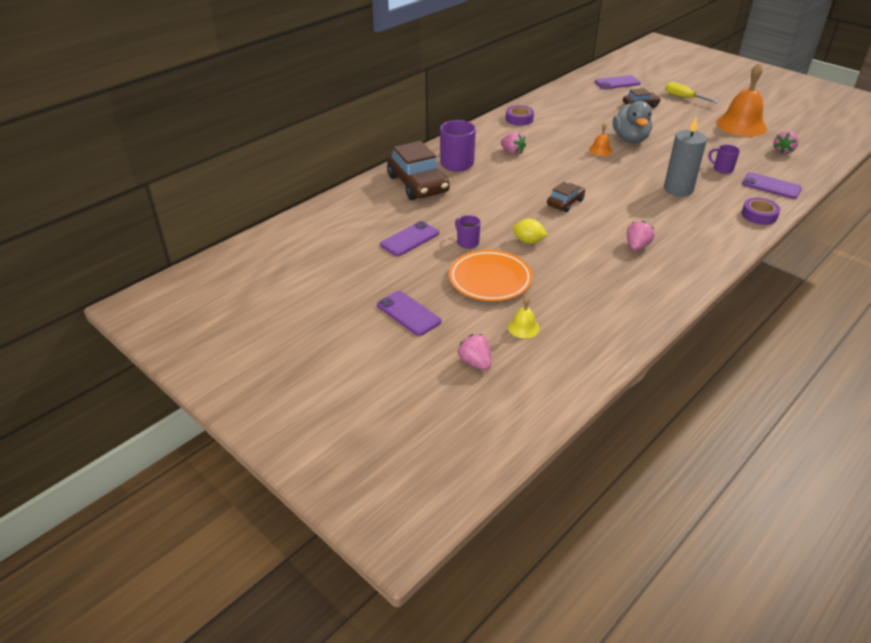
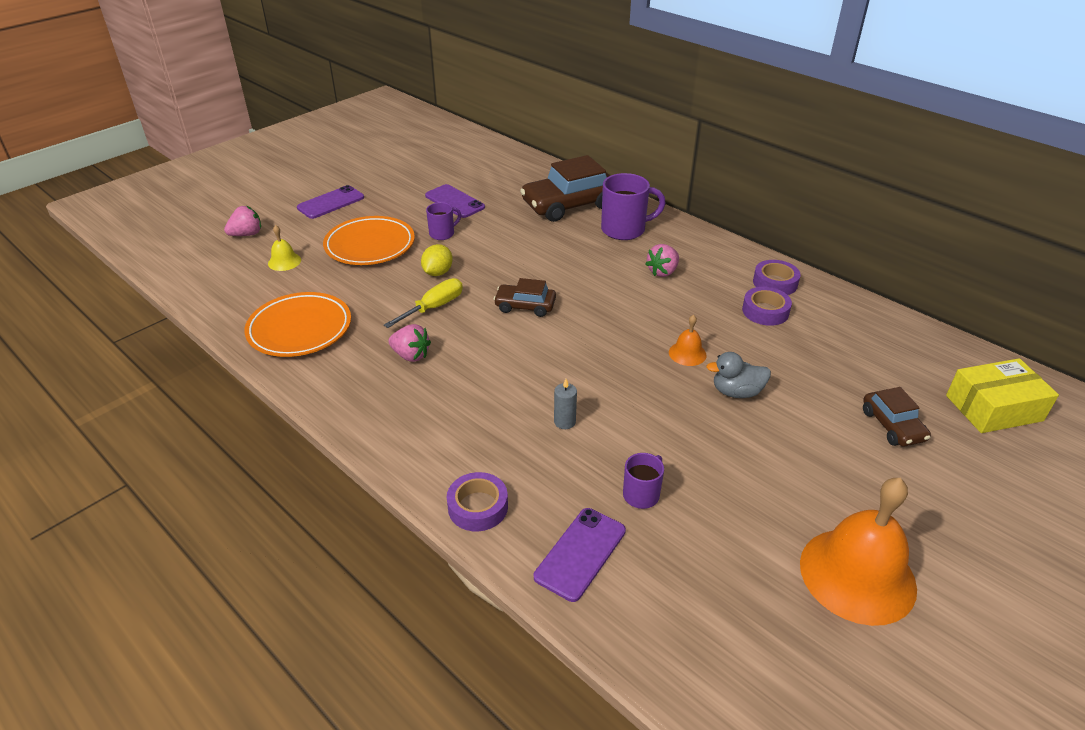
camera: 90 degrees right, 0 degrees up
brown car [547,182,585,212] -> brown car turned 150 degrees clockwise [494,278,556,317]
purple phone [595,75,641,89] -> yellow box [946,358,1059,433]
grey duck [613,101,652,143] -> grey duck [706,352,771,398], size x0.62
grey candle [664,116,707,196] -> grey candle [554,379,577,429], size x0.45
yellow screwdriver [665,82,719,103] -> yellow screwdriver moved to [384,278,463,328]
pink strawberry [773,131,799,154] -> none
none -> orange plate [244,292,351,357]
none -> purple tape [742,287,792,326]

